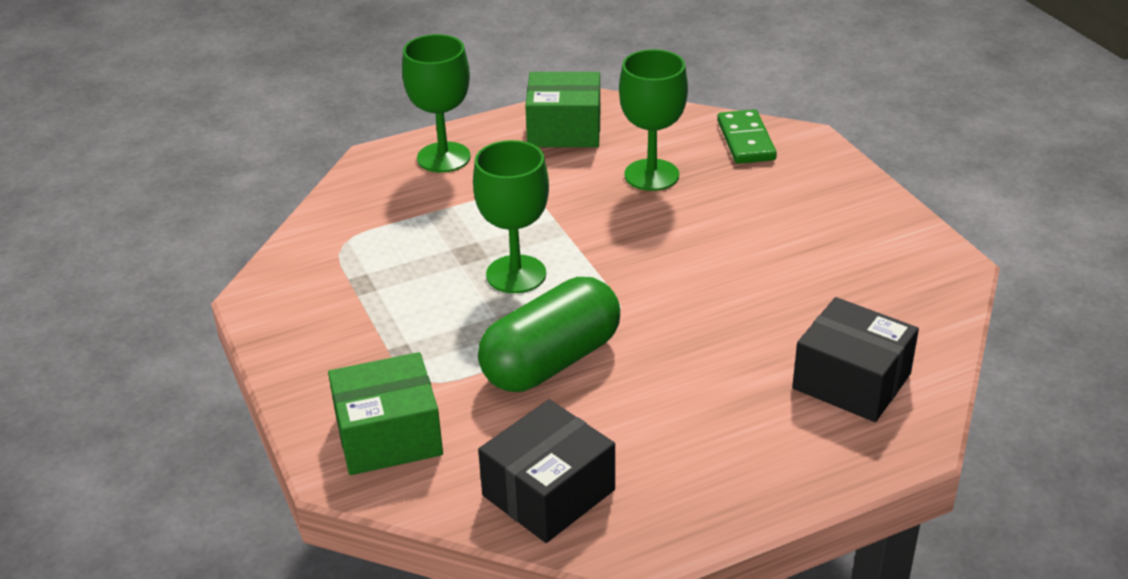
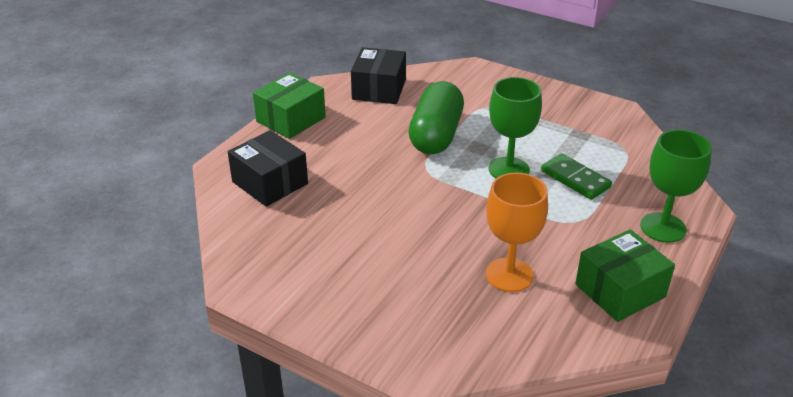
camera: 145 degrees right, 0 degrees up
green box [328,352,443,475] -> green box moved to [253,73,326,139]
green goblet [619,49,688,191] -> orange goblet [486,173,548,292]
green domino [717,109,777,164] -> green domino moved to [541,153,612,200]
black box [792,297,919,422] -> black box turned 45 degrees clockwise [228,130,308,207]

